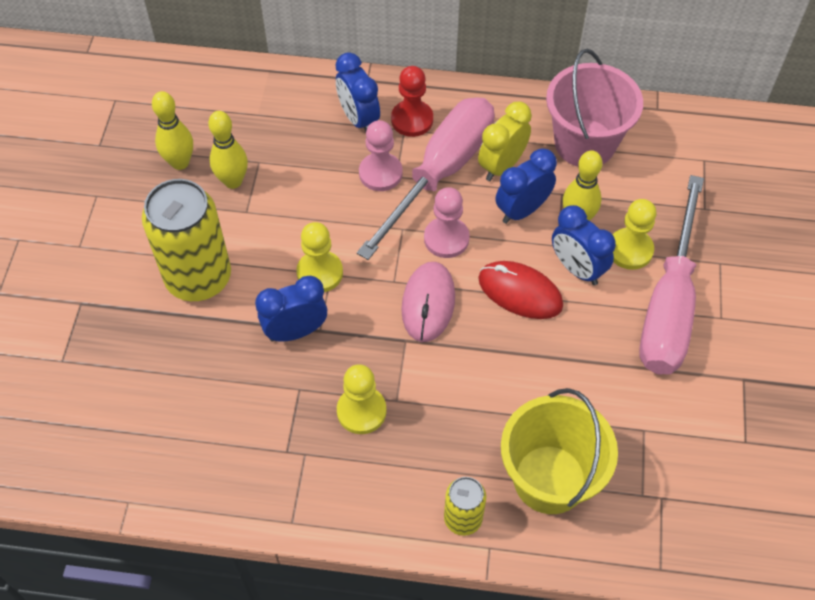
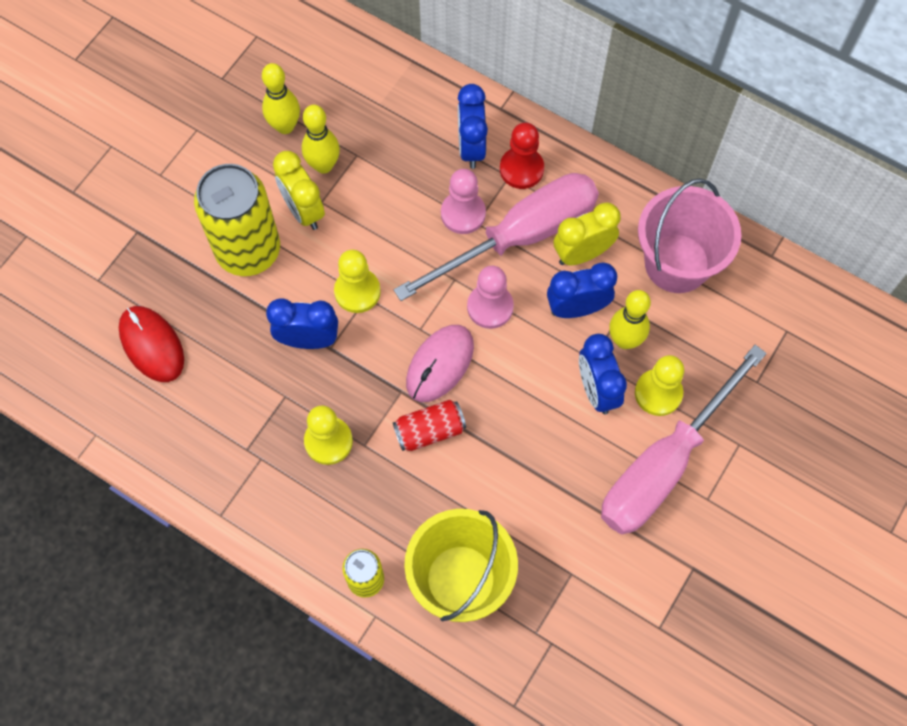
camera: 25 degrees right, 10 degrees up
red mouse [478,261,563,319] -> red mouse moved to [119,306,184,382]
none -> yellow clock [273,151,325,230]
none -> red can [393,400,466,451]

